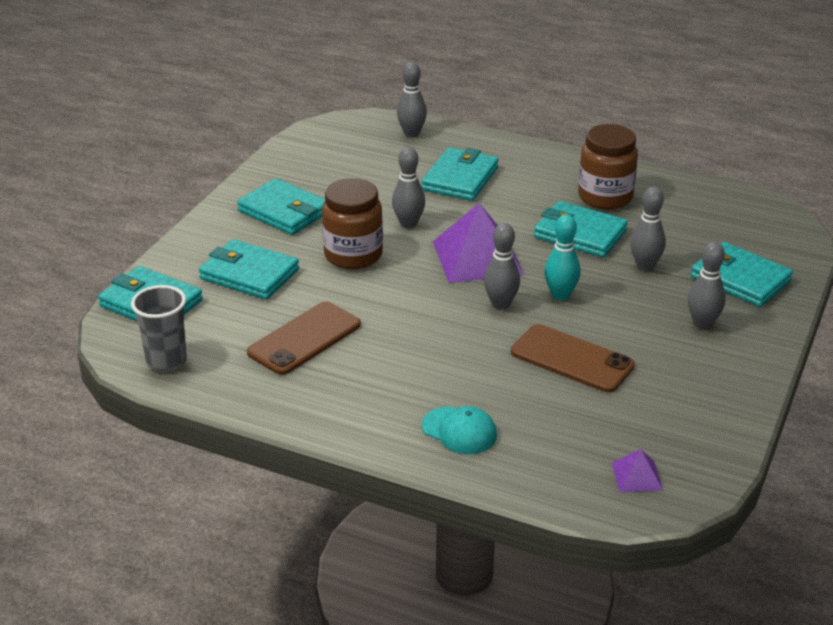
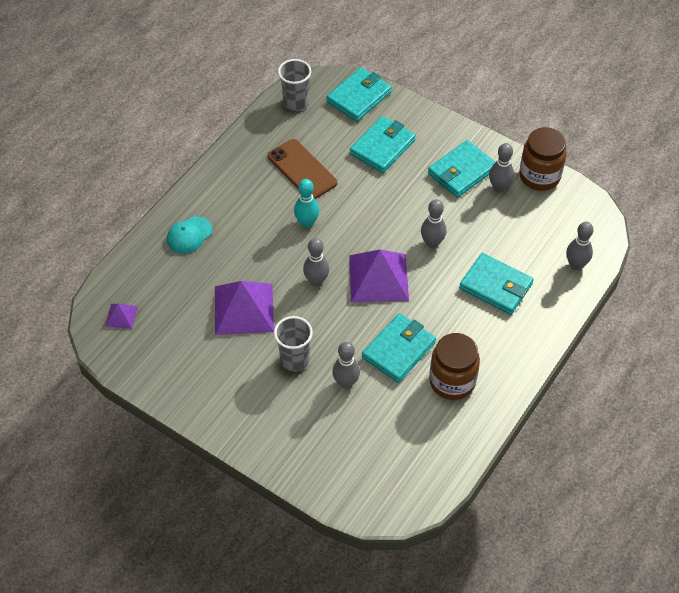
camera: 100 degrees right, 20 degrees up
brown jar [322,178,383,269] -> brown jar moved to [519,127,567,191]
brown phone [511,324,635,393] -> purple pyramid [215,281,274,335]
turquoise bowling pin [544,215,581,300] -> turquoise bowling pin moved to [294,179,319,228]
grey bowling pin [688,242,726,329] -> grey bowling pin moved to [489,143,514,192]
turquoise wallet [691,242,793,307] -> none
none -> grey cup [274,316,313,372]

